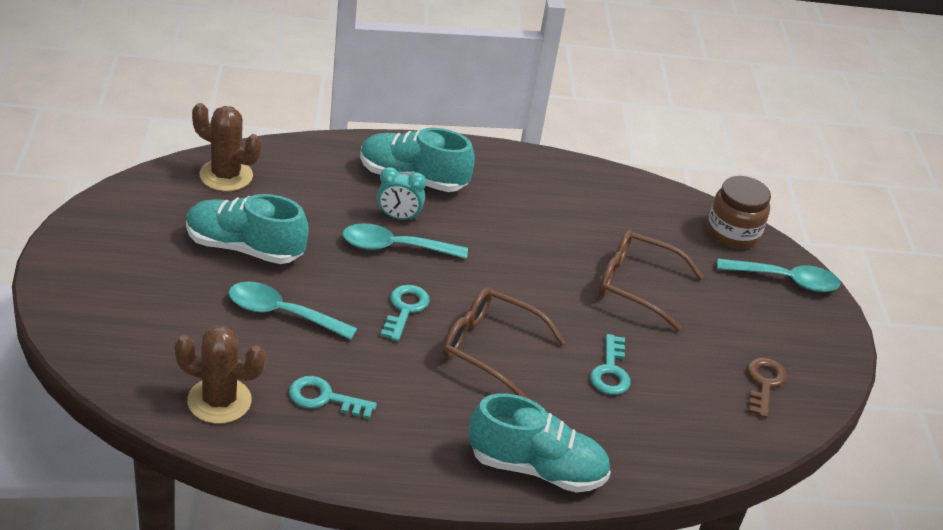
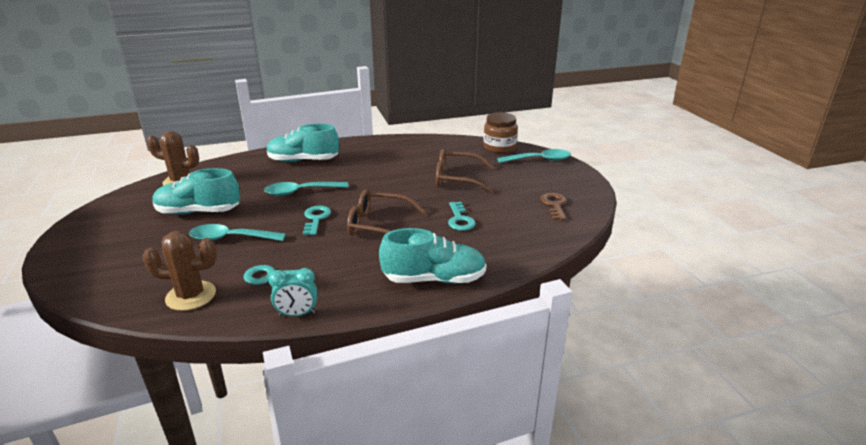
camera: 10 degrees left, 10 degrees down
turquoise clock [377,167,426,221] -> turquoise clock moved to [268,268,317,317]

